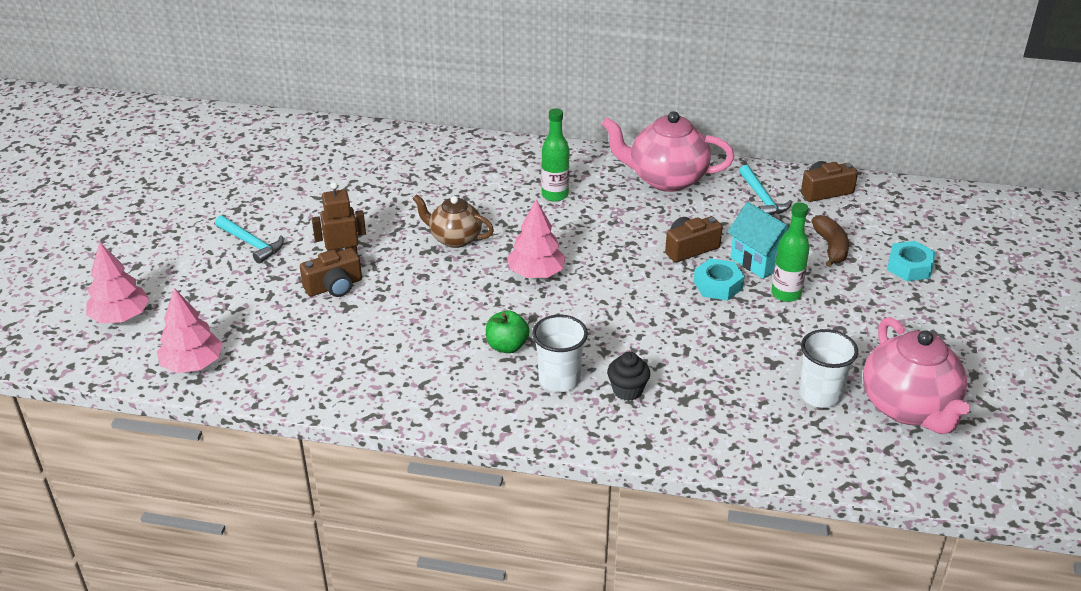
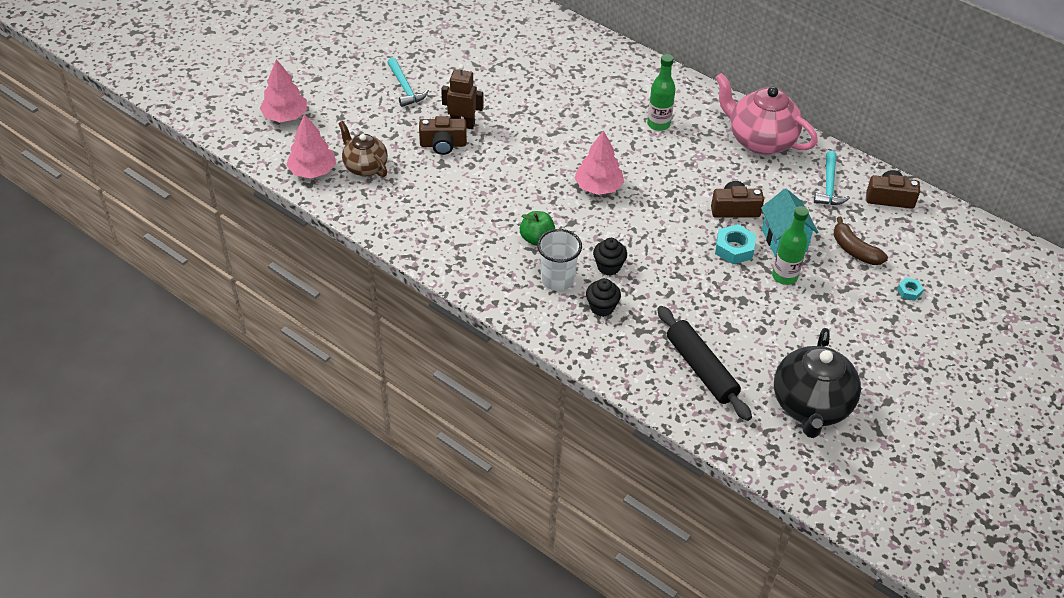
camera: 25 degrees right, 10 degrees up
brown teapot [412,194,494,248] -> brown teapot moved to [338,121,388,177]
white cup [799,329,858,408] -> none
brown banana [811,215,849,267] -> brown banana turned 120 degrees clockwise [834,217,888,265]
pink teapot [863,317,970,434] -> black teapot [774,328,861,438]
turquoise nut [887,241,935,281] -> turquoise nut [897,278,924,301], size x0.56
none -> black cupcake [593,238,627,275]
none -> black rolling pin [657,306,752,421]

